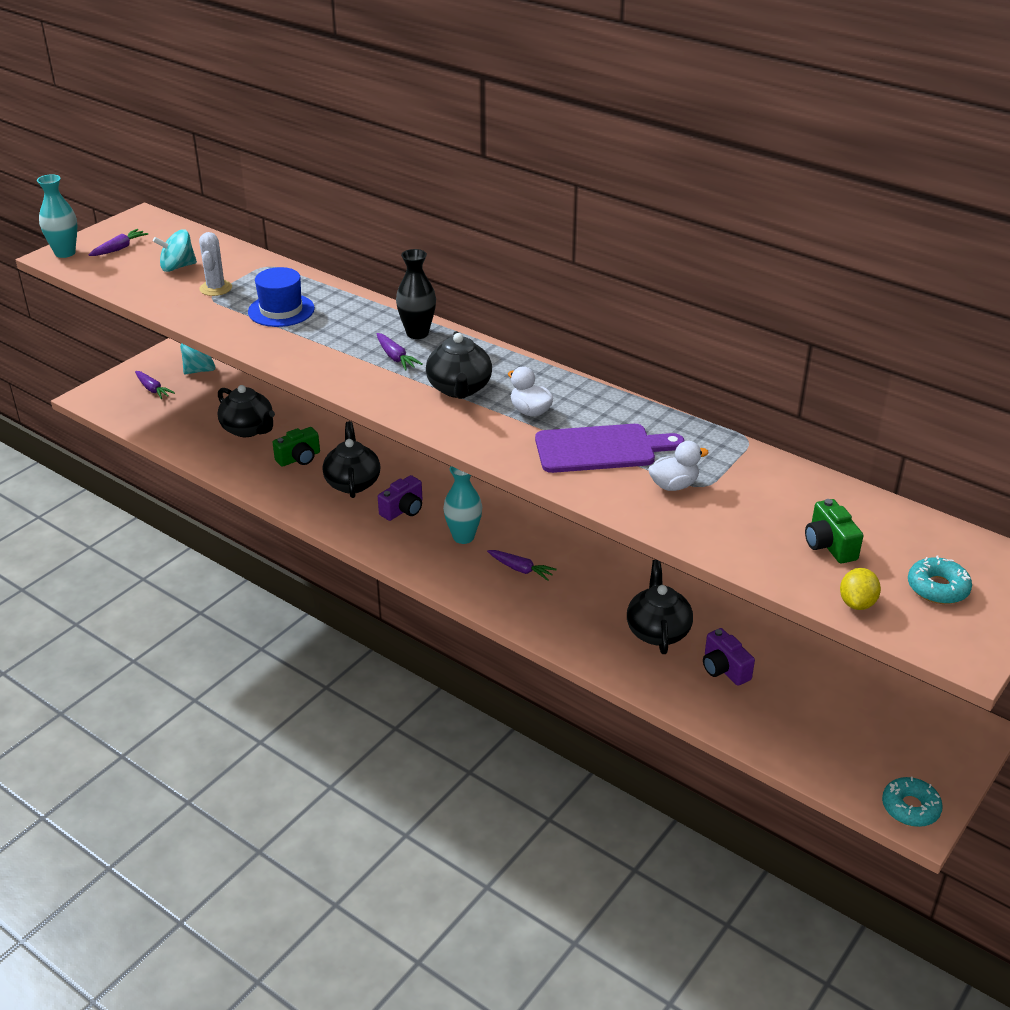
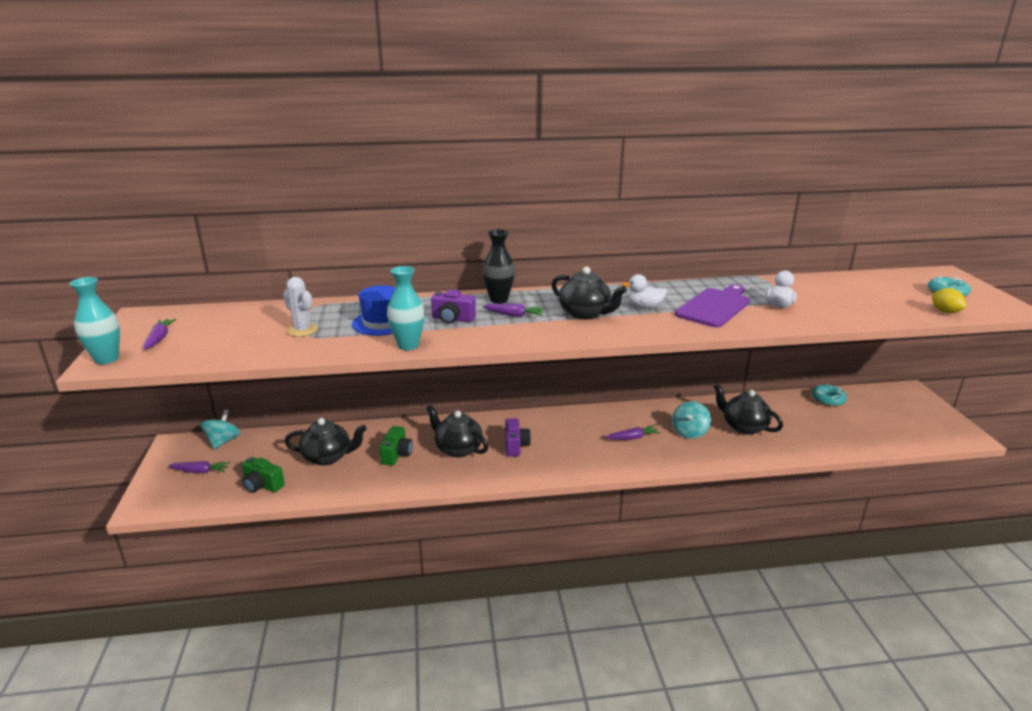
camera: 45 degrees left, 10 degrees down
turquoise spinning top [153,229,197,272] -> turquoise spinning top moved to [672,401,711,439]
turquoise vase [443,466,482,544] -> turquoise vase moved to [387,266,425,350]
purple camera [703,628,755,686] -> purple camera moved to [431,290,476,324]
green camera [805,499,863,563] -> green camera moved to [242,457,285,493]
turquoise donut [882,777,943,827] -> turquoise donut moved to [812,384,847,406]

